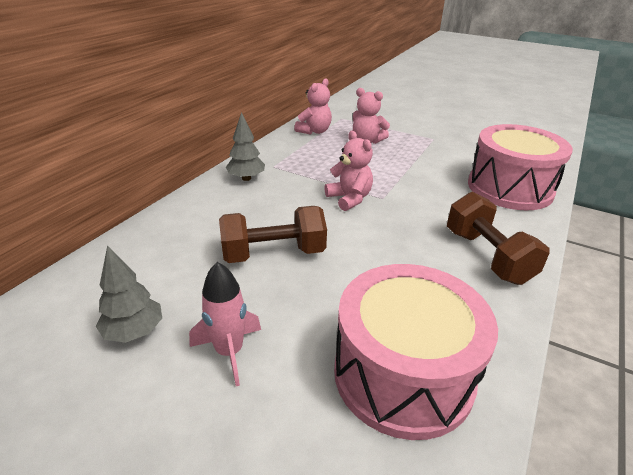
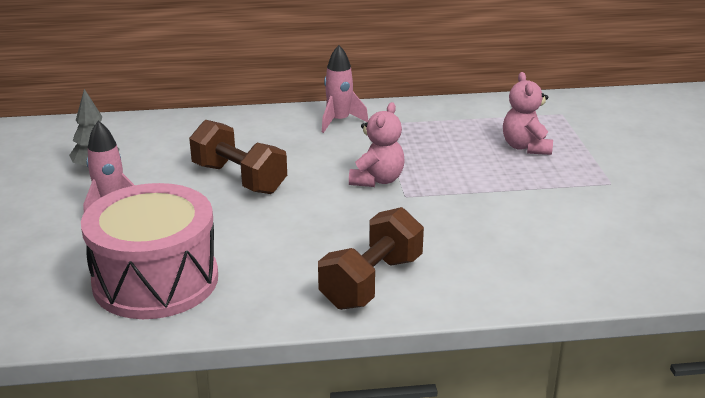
camera: 55 degrees right, 5 degrees down
grey tree [226,112,265,181] -> pink rocket [322,45,368,133]
pink teddy bear [294,78,332,135] -> none
pink drum [468,124,573,210] -> none

